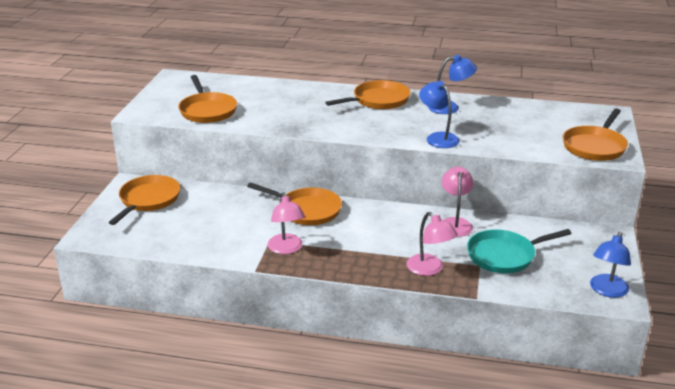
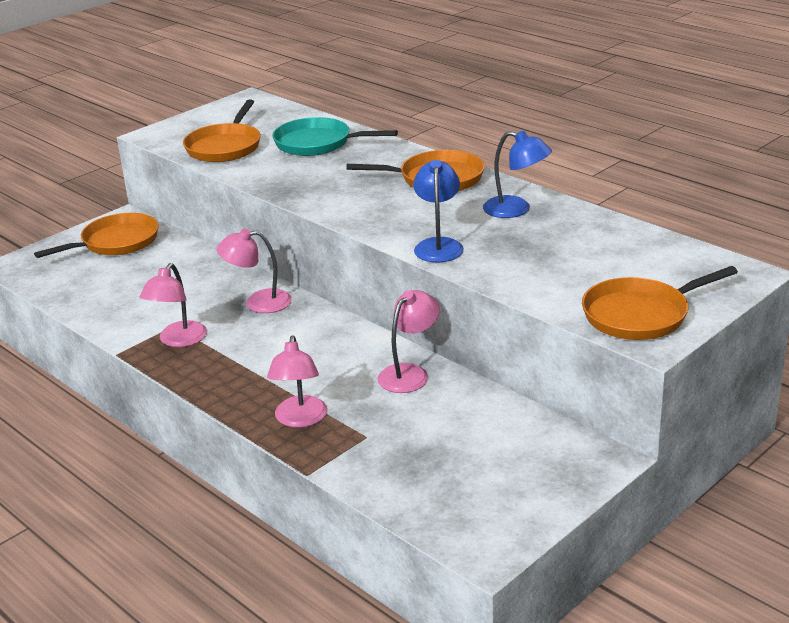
camera: 35 degrees right, 0 degrees up
orange pan [247,183,342,225] -> pink lamp [217,229,292,313]
turquoise pan [467,229,572,273] -> turquoise pan moved to [272,117,398,156]
blue lamp [590,232,631,298] -> none

